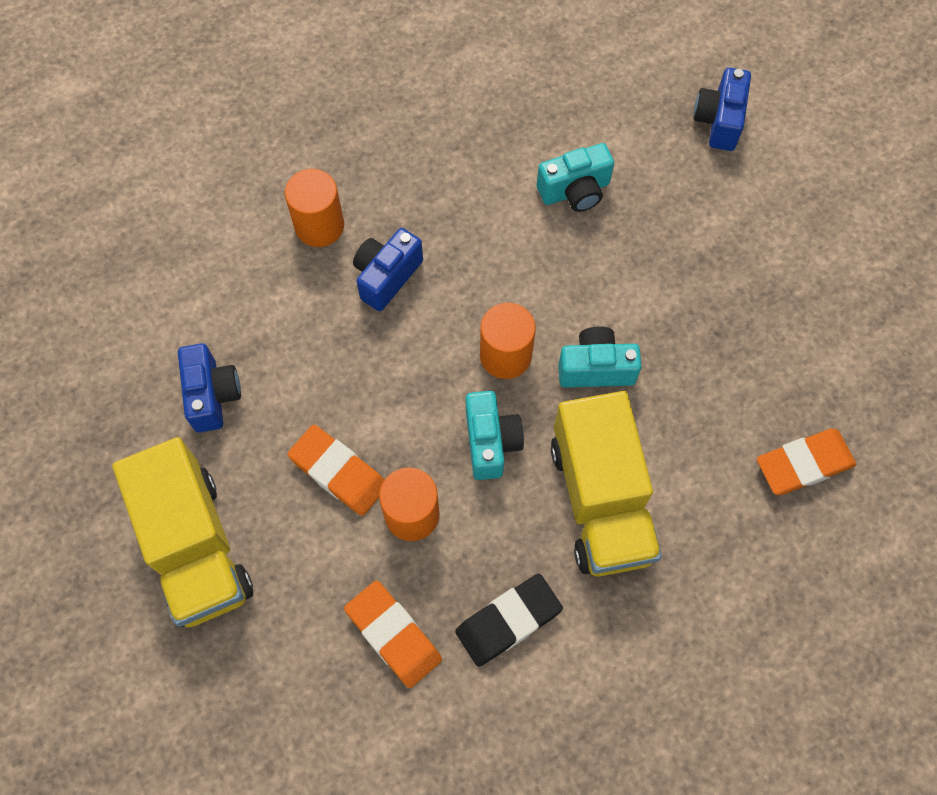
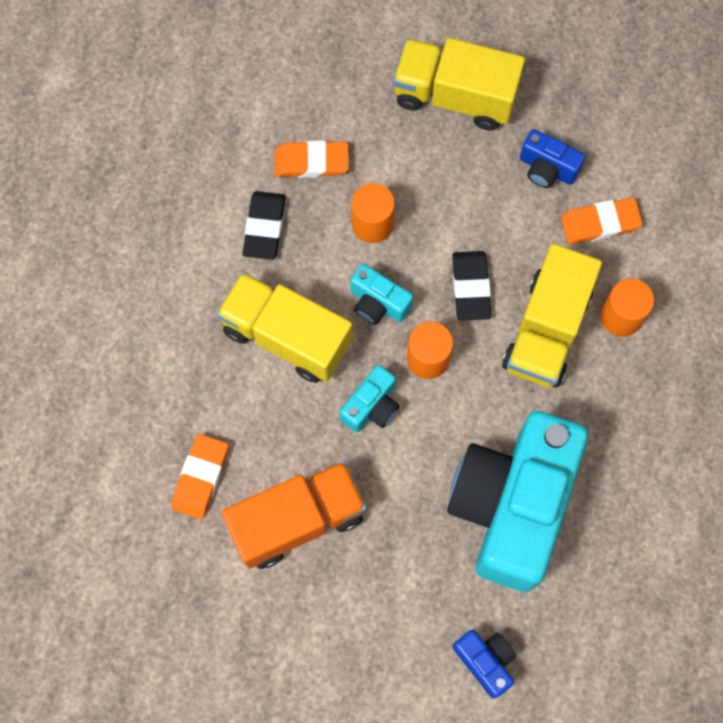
camera: 130 degrees right, 5 degrees up
orange eraser [287,425,384,516] -> orange eraser moved to [561,197,643,244]
blue camera [353,228,423,311] -> yellow truck [502,244,602,388]
turquoise camera [537,143,614,212] -> turquoise camera [447,411,588,592], size x2.46
none -> orange truck [222,461,367,569]
none -> black eraser [452,251,491,321]

